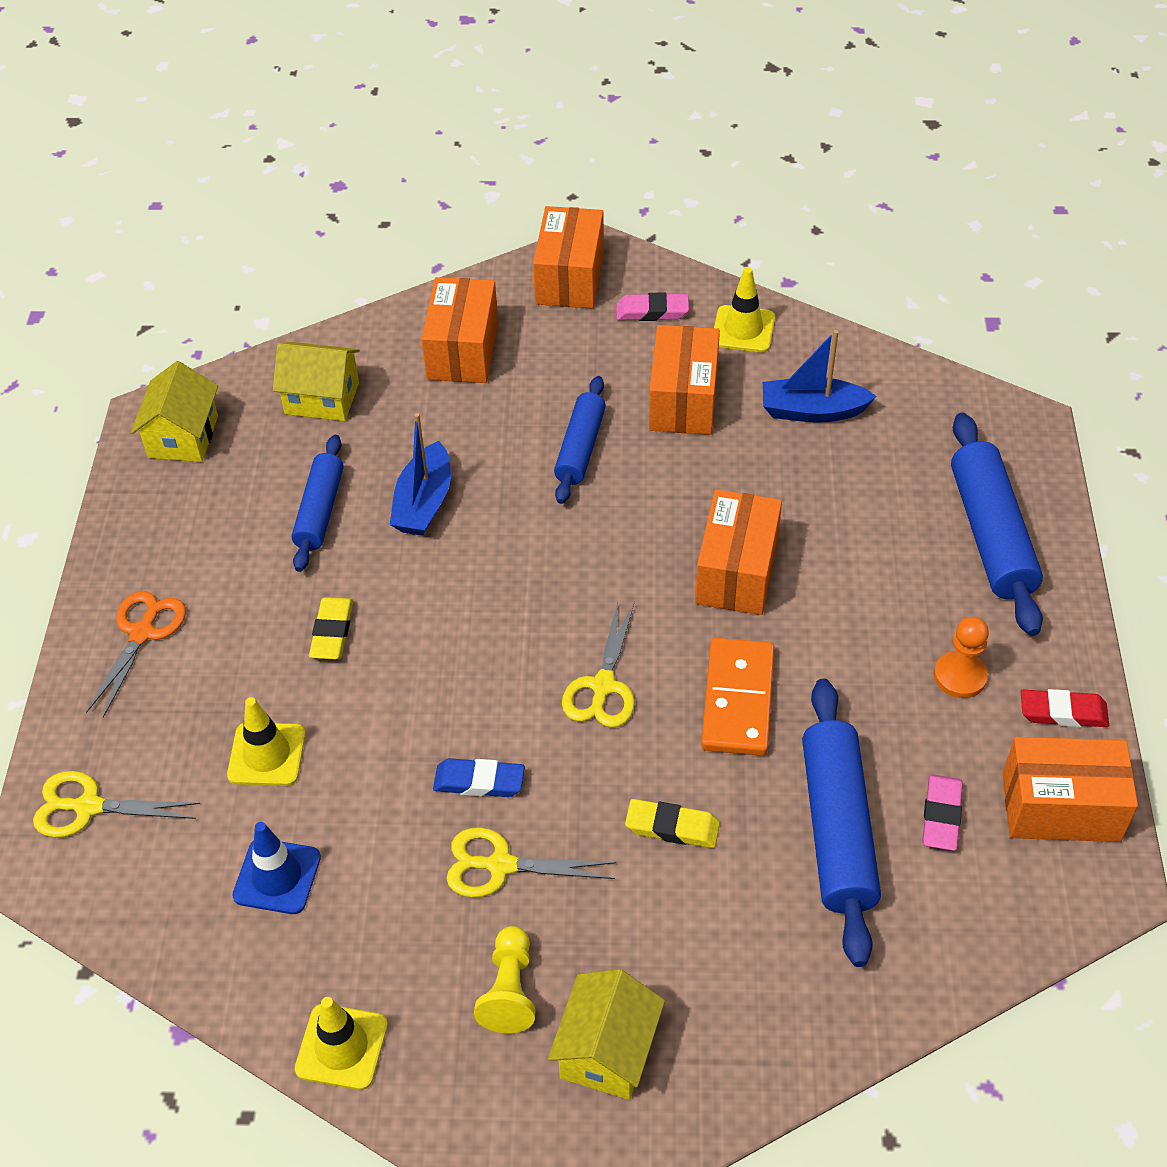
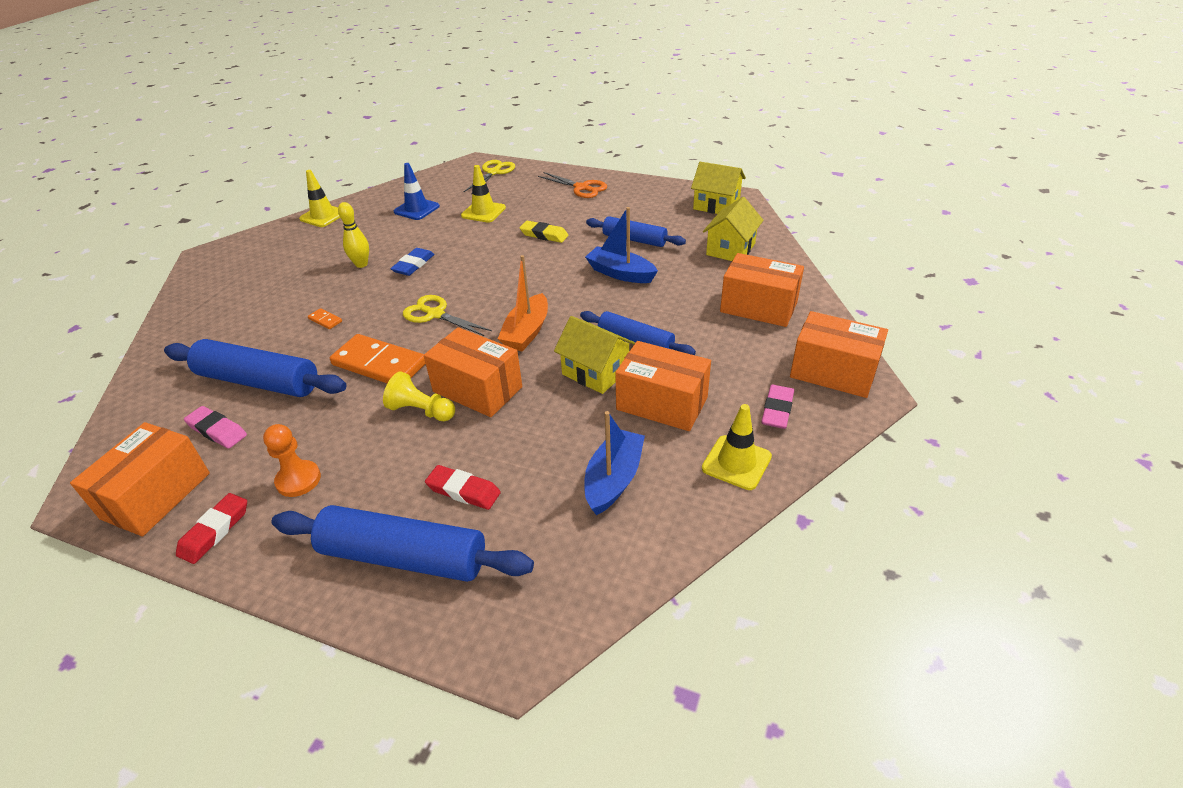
camera: 110 degrees right, 10 degrees down
yellow scissors [446,827,616,898] -> yellow bowling pin [338,202,369,268]
yellow pawn [474,926,535,1033] -> yellow pawn moved to [383,371,455,421]
yellow house [548,969,665,1100] -> yellow house moved to [554,316,635,394]
yellow eraser [625,799,720,848] -> orange domino [308,308,342,329]
none -> red eraser [425,465,501,510]
none -> orange boat [498,255,548,352]

